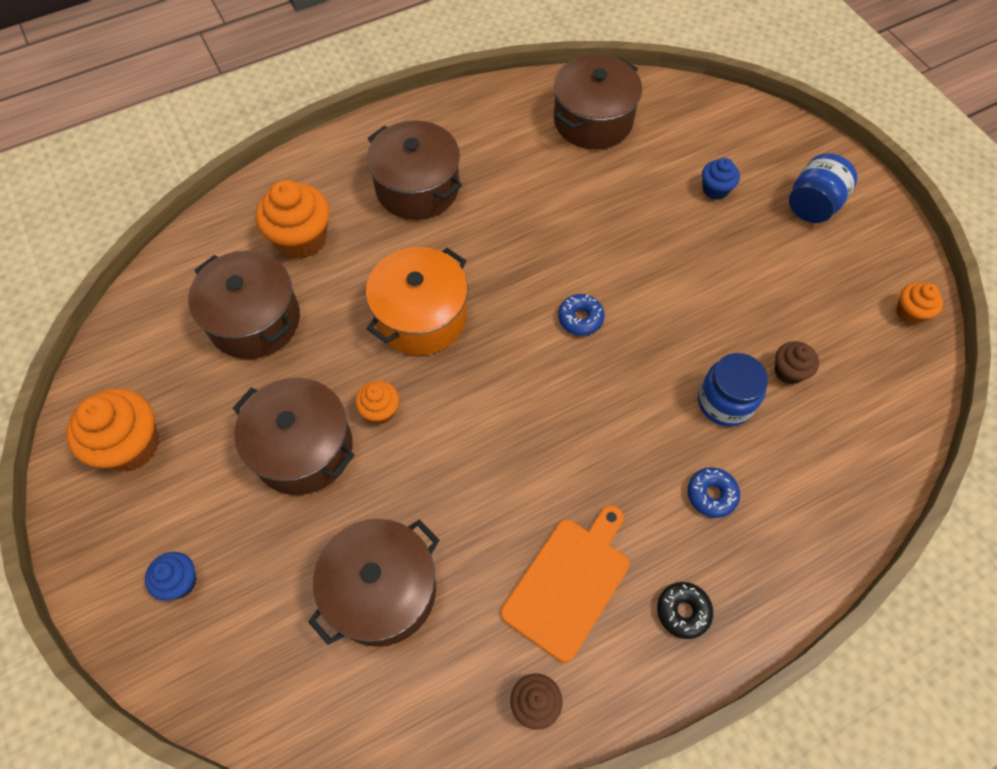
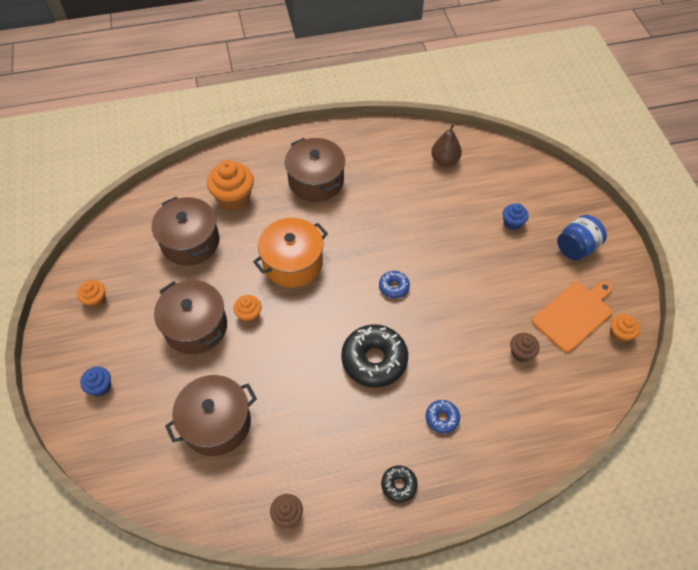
camera: 15 degrees right, 5 degrees down
orange cupcake [66,388,159,471] -> orange cupcake [77,280,106,308], size x0.54
orange cutting board [501,505,629,662] -> orange cutting board moved to [532,281,612,352]
brown pot [554,55,642,149] -> brown pear [431,123,462,167]
blue jar [698,353,768,427] -> none
none -> black donut [341,324,408,388]

